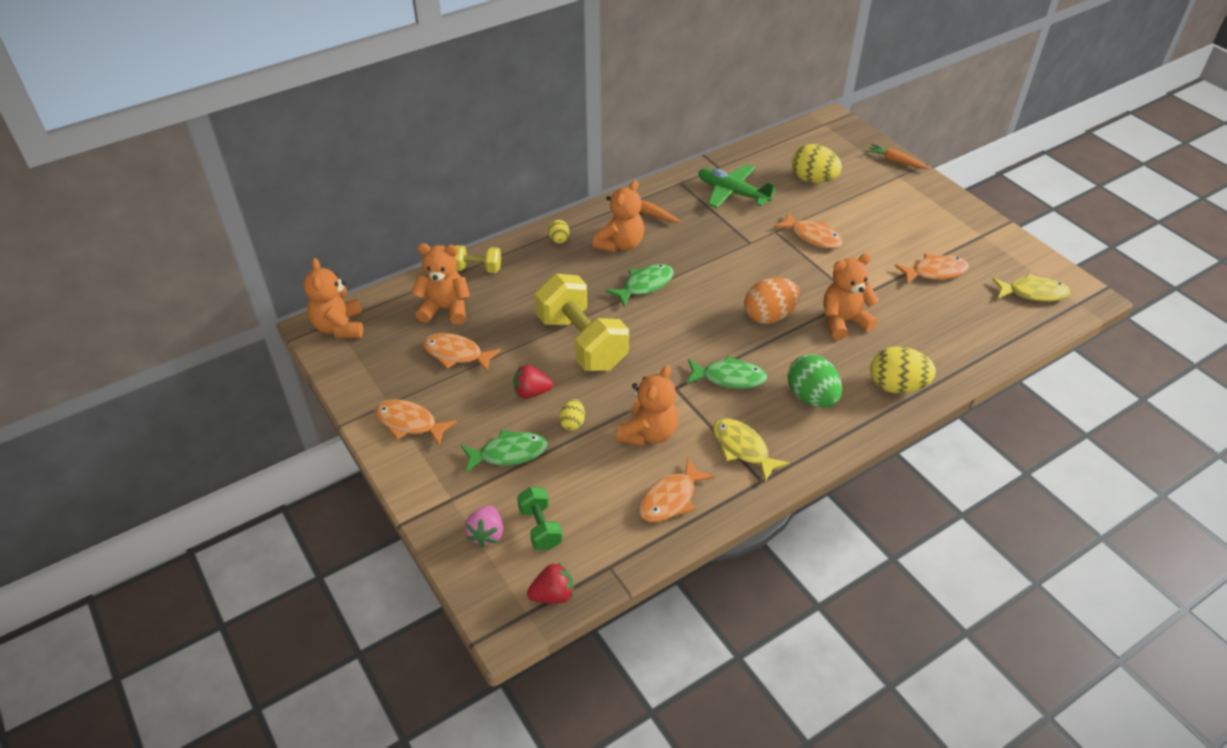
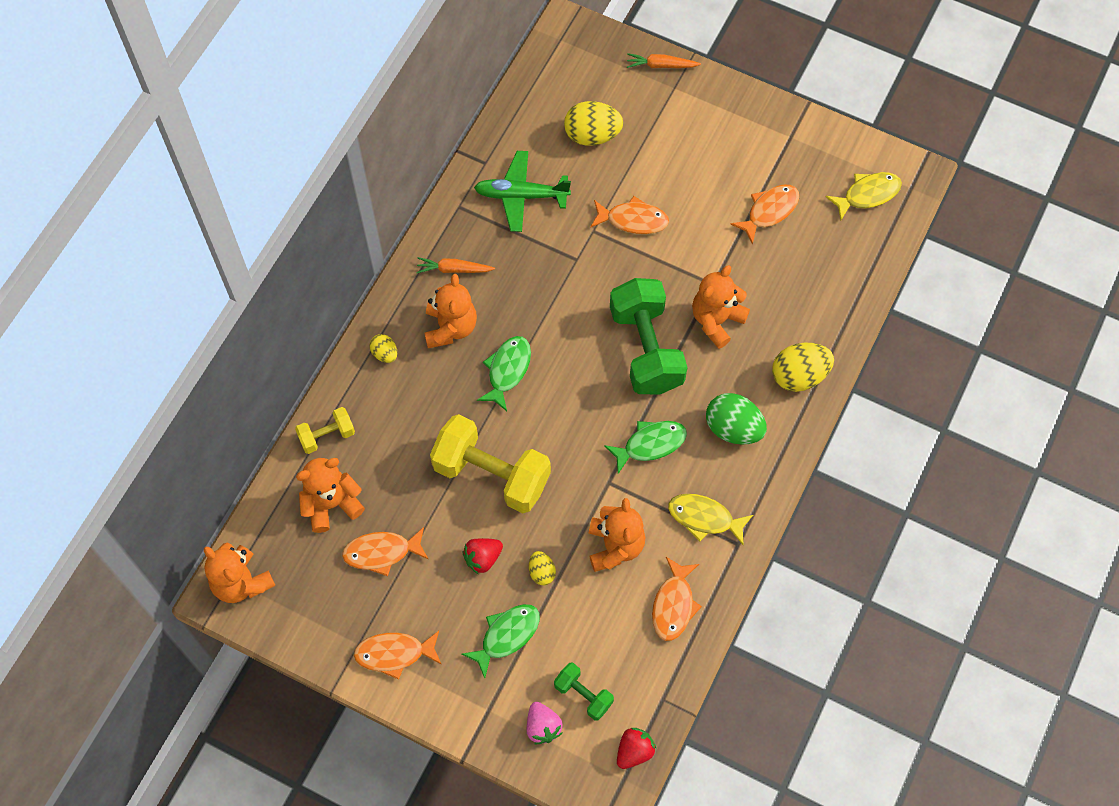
camera: 30 degrees left, 20 degrees up
orange egg [744,278,800,324] -> green dumbbell [610,278,688,394]

